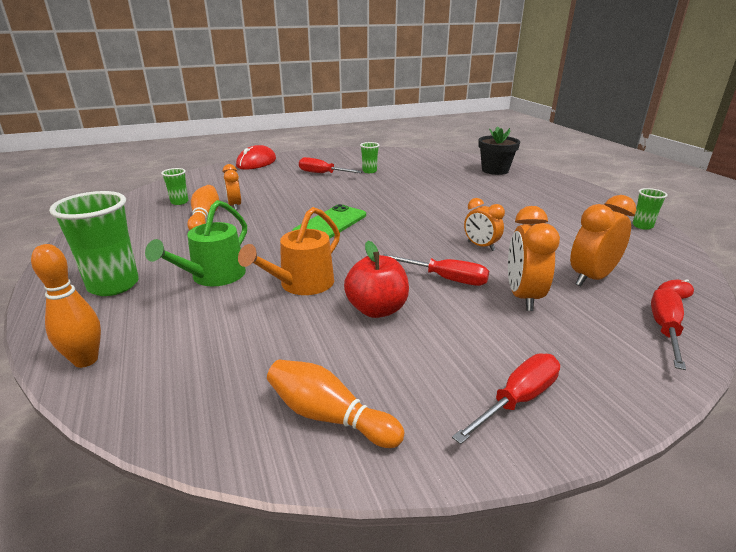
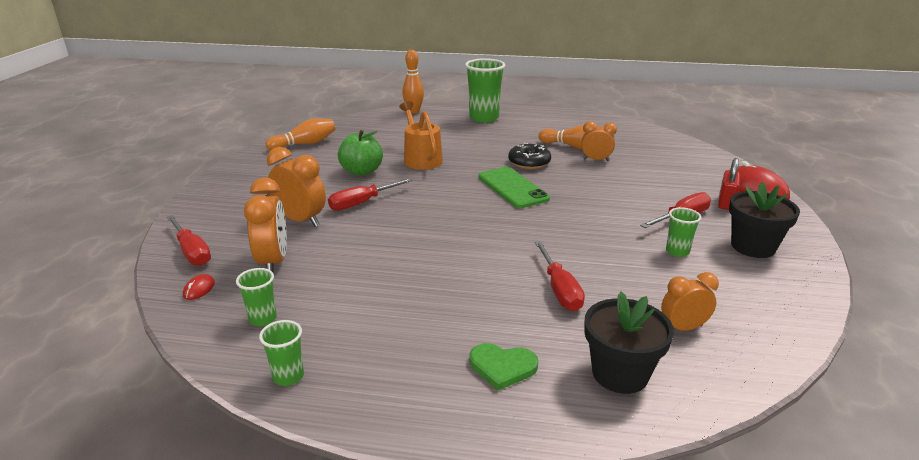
camera: 120 degrees right, 0 degrees up
green watering can [145,200,247,286] -> none
green cup [161,168,188,205] -> green cup moved to [236,268,277,326]
red apple [344,241,409,318] -> green apple [338,130,383,176]
red screwdriver [452,353,560,444] -> red screwdriver moved to [535,241,585,311]
orange clock [464,198,505,251] -> orange clock moved to [661,272,719,331]
none -> green heart [470,343,538,390]
none -> black donut [508,143,551,169]
none -> red padlock [718,158,740,210]
none -> black flower pot [729,182,800,258]

